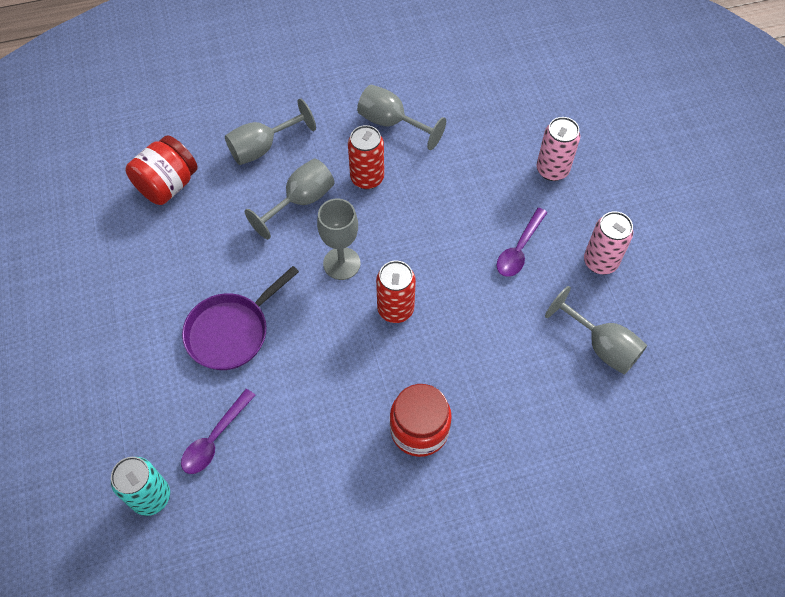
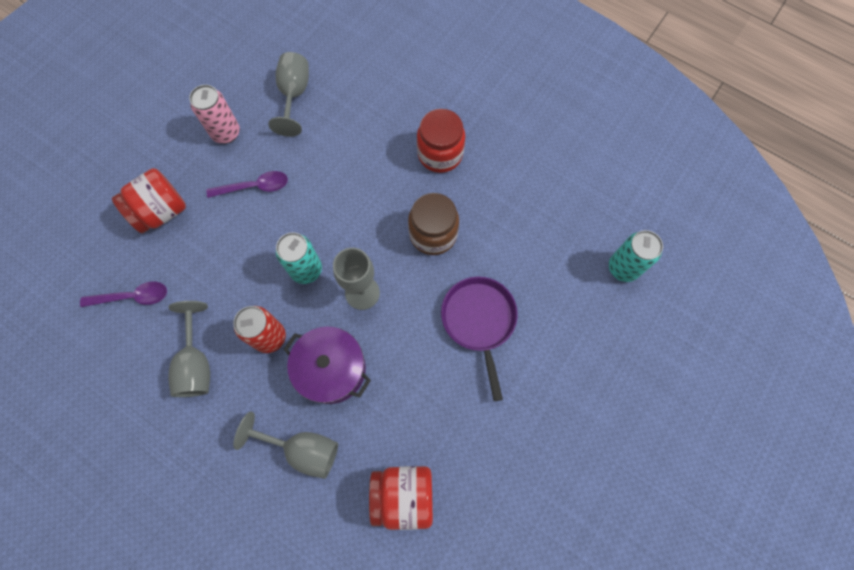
camera: 130 degrees left, 10 degrees up
purple spoon [181,389,255,474] -> purple spoon moved to [80,282,167,307]
purple pan [182,266,299,370] -> purple pan turned 105 degrees counterclockwise [441,277,518,401]
grey goblet [245,158,335,240] -> purple pot [283,327,371,404]
red can [376,261,416,323] -> none
pink can [537,117,580,181] -> red jar [112,168,186,234]
none -> turquoise can [276,233,322,284]
none -> brown jar [408,193,459,255]

